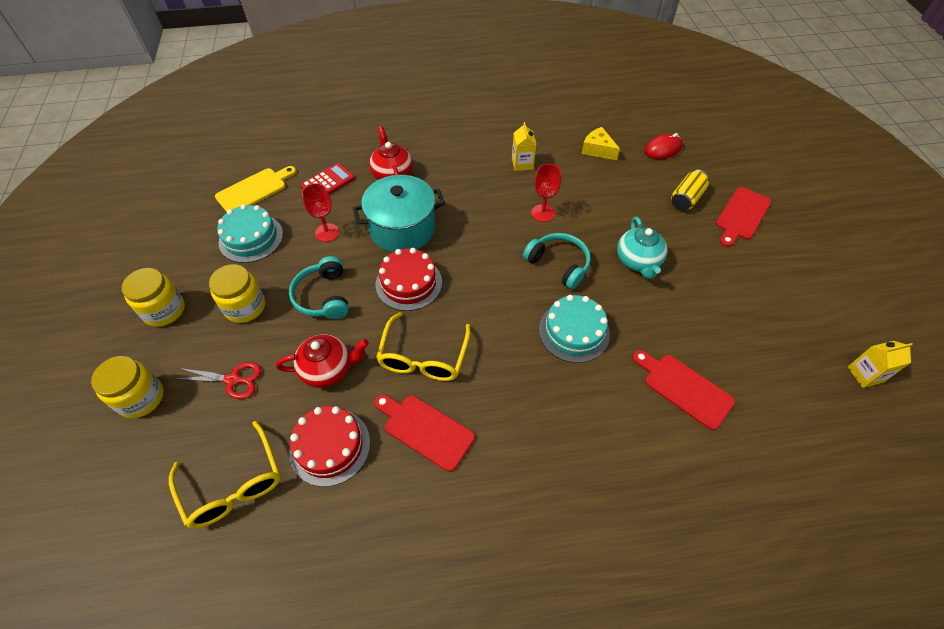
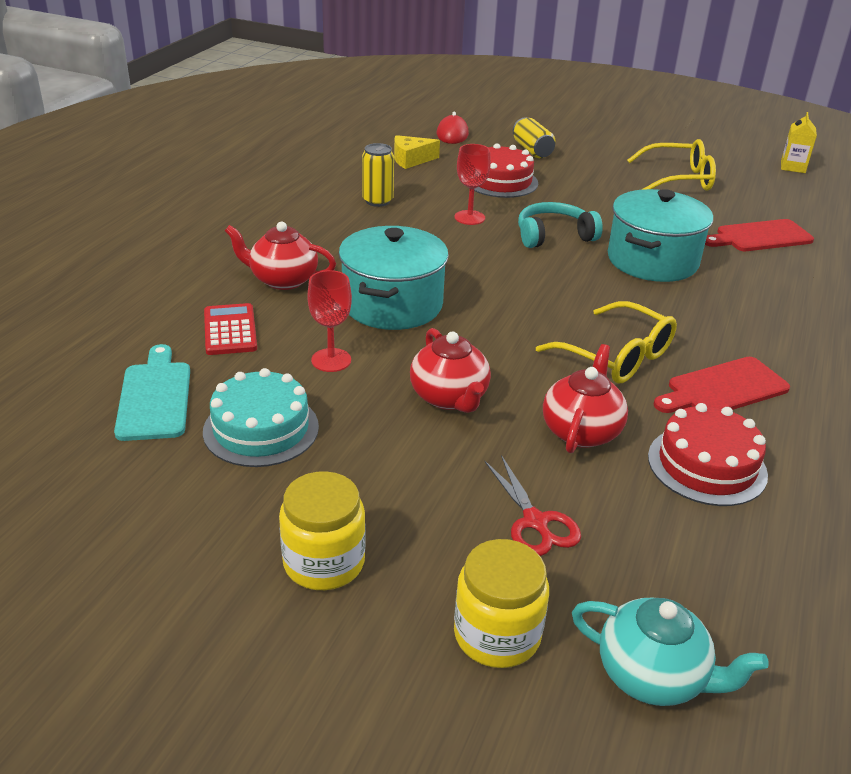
camera: 60 degrees left, 20 degrees down
yellow glasses [169,421,281,529] -> yellow glasses moved to [627,139,716,191]
red scissors [176,362,262,399] -> red scissors turned 120 degrees clockwise [484,455,581,556]
yellow jar [209,264,265,323] -> none
yellow cutting board [215,166,296,212] -> turquoise cutting board [114,344,190,441]
turquoise headphones [289,256,349,319] -> red teapot [410,328,491,413]
red cake [375,248,442,311] -> red cake moved to [474,143,538,198]
yellow carton [512,122,536,171] -> yellow can [362,143,394,207]
turquoise cake [539,295,610,363] -> turquoise pot [608,189,713,282]
turquoise teapot [617,217,667,279] -> turquoise teapot moved to [572,598,769,706]
red cutting board [716,187,771,247] -> none

